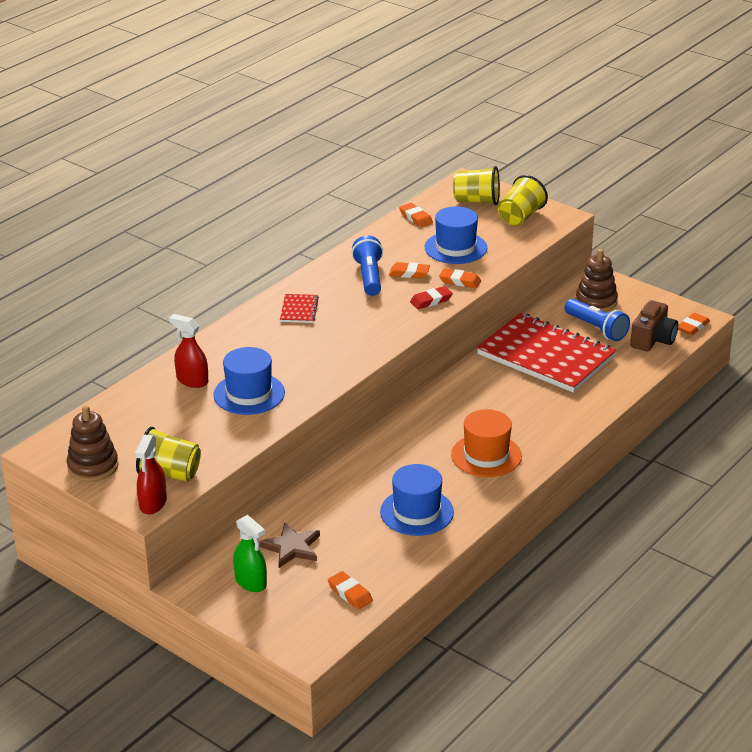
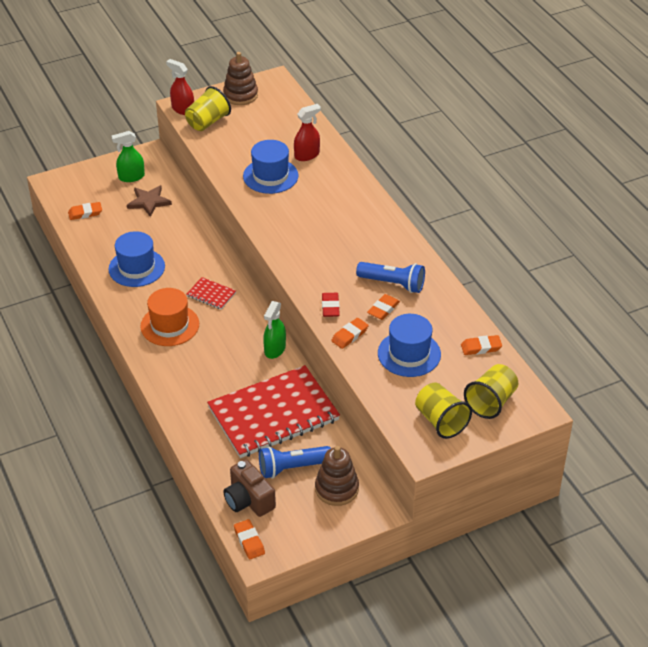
camera: 115 degrees right, 10 degrees up
red notebook [280,294,319,323] -> red notebook moved to [187,277,236,309]
none -> green spray bottle [263,301,286,359]

